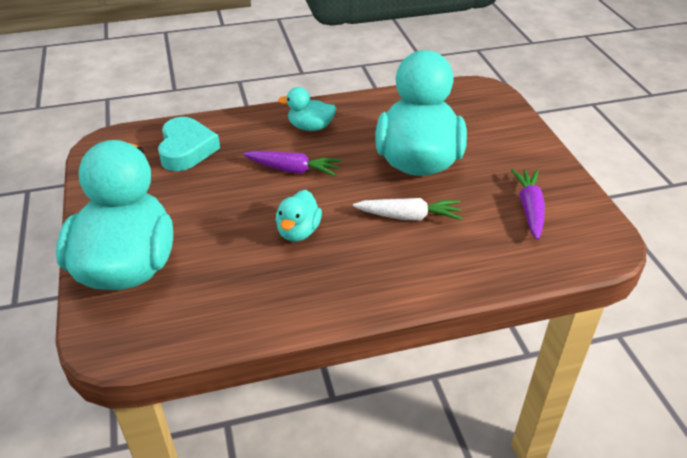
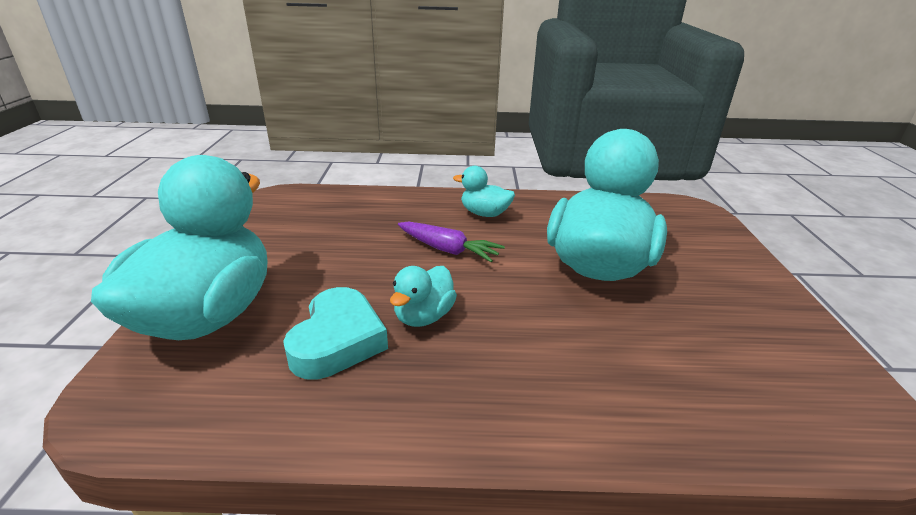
camera: 15 degrees right, 10 degrees down
turquoise heart [158,117,220,171] -> turquoise heart moved to [283,287,388,379]
white carrot [353,198,462,221] -> none
purple carrot [511,169,545,240] -> none

